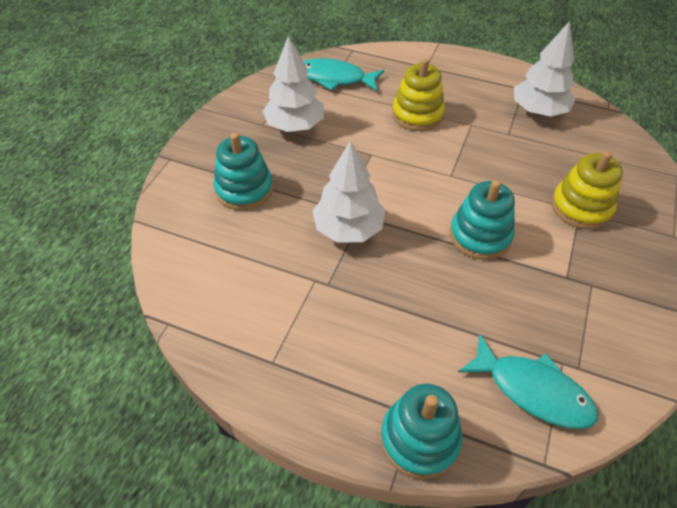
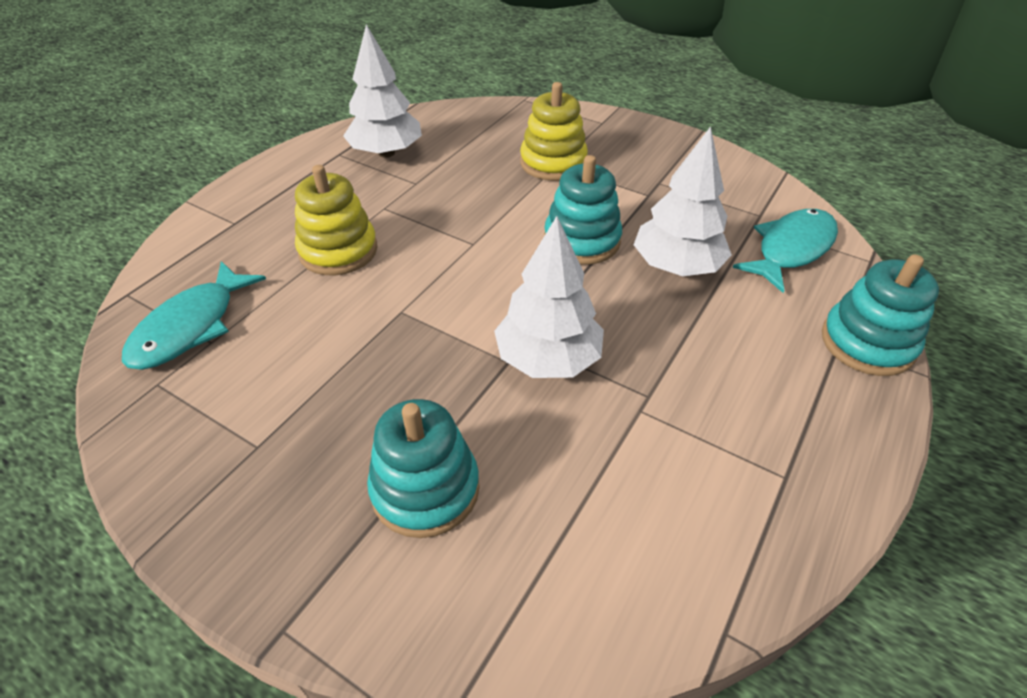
camera: 80 degrees left, 5 degrees down
white tree [262,36,324,132] -> white tree moved to [634,126,732,276]

